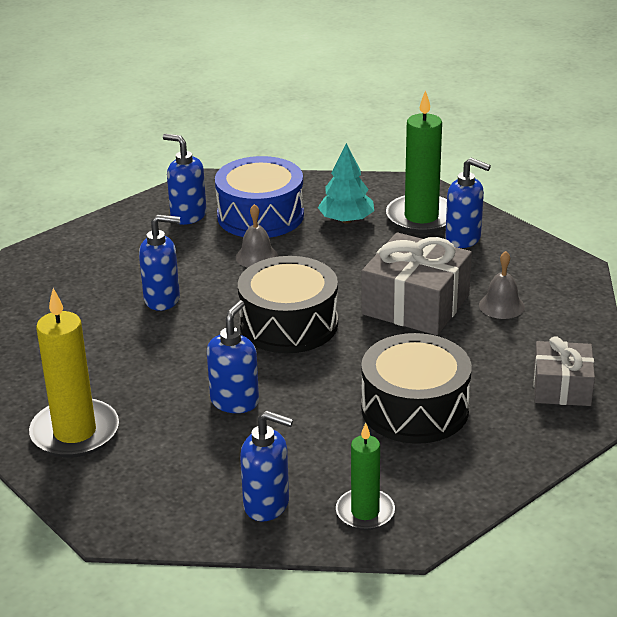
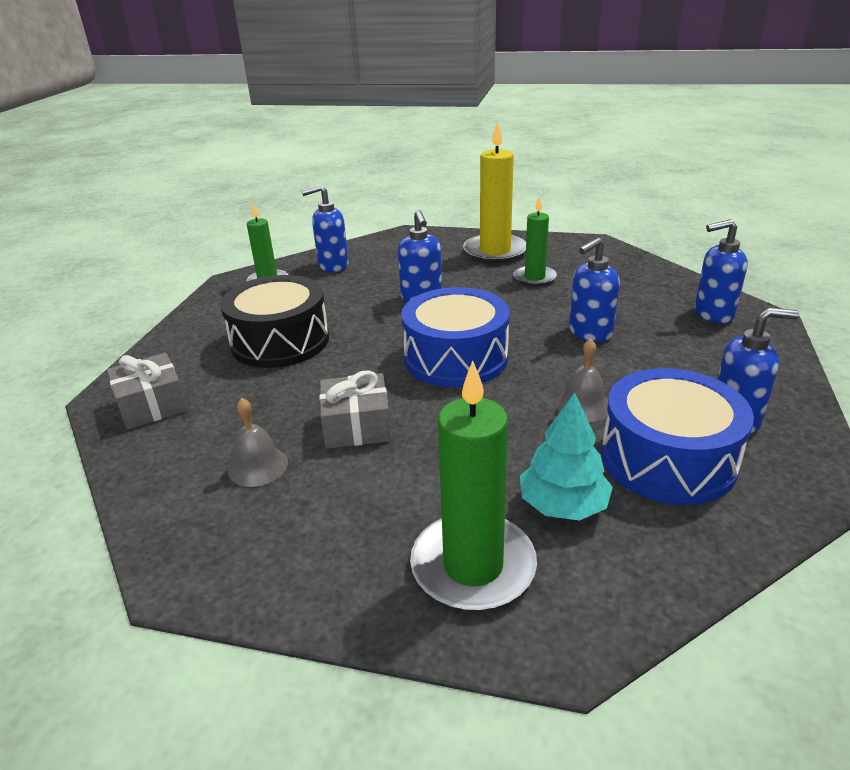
camera: 145 degrees right, 0 degrees up
black drum [238,256,338,353] -> blue drum [401,287,510,387]
grey gift [361,232,472,335] -> grey gift [319,370,391,449], size x0.62
blue soap dispenser [445,158,491,248] -> blue soap dispenser moved to [695,219,748,323]
none -> green candle [514,197,557,286]

